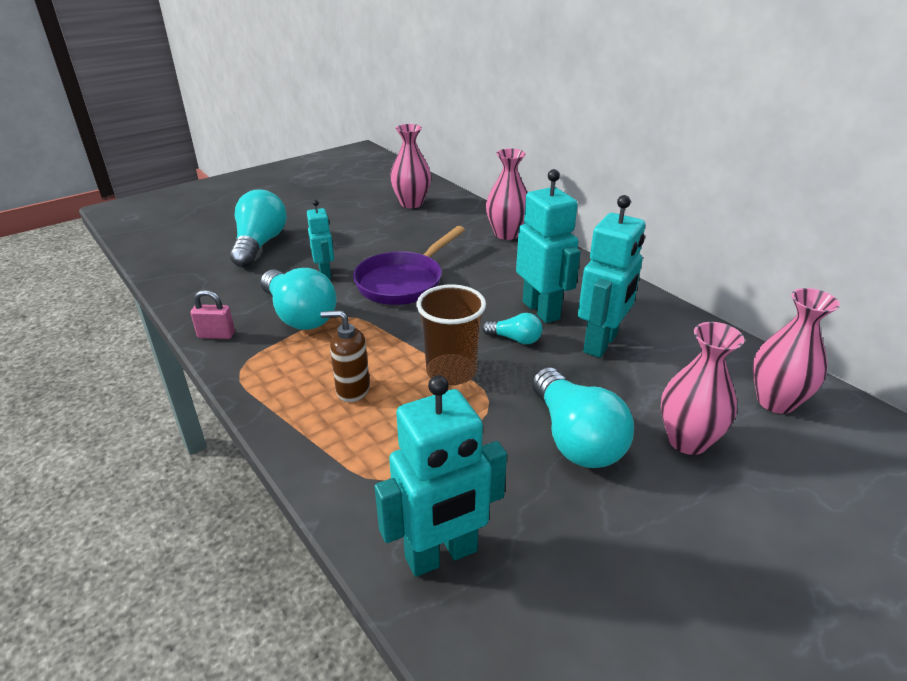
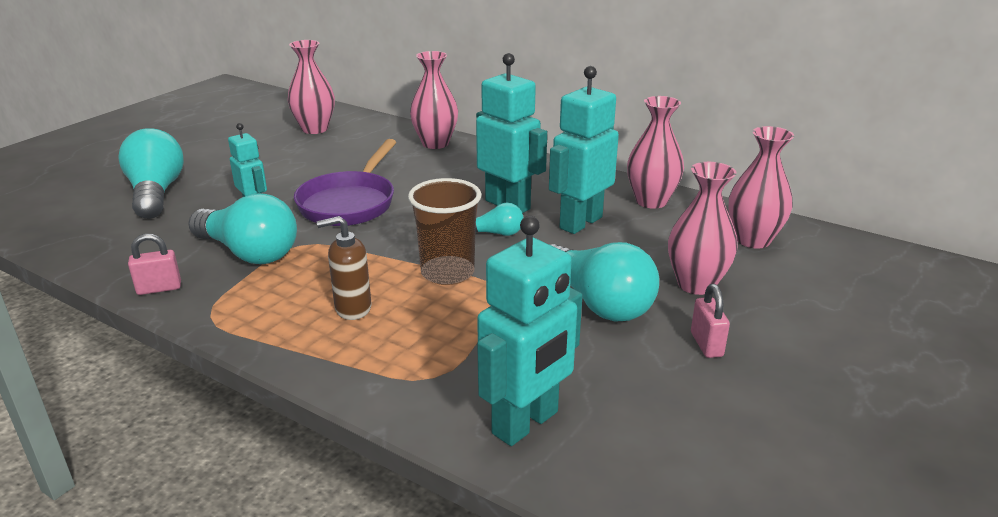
camera: 20 degrees left, 5 degrees down
turquoise robot [578,195,645,358] -> turquoise robot turned 150 degrees counterclockwise [549,66,619,234]
none -> pink vase [627,96,684,209]
none -> pink padlock [691,284,730,358]

